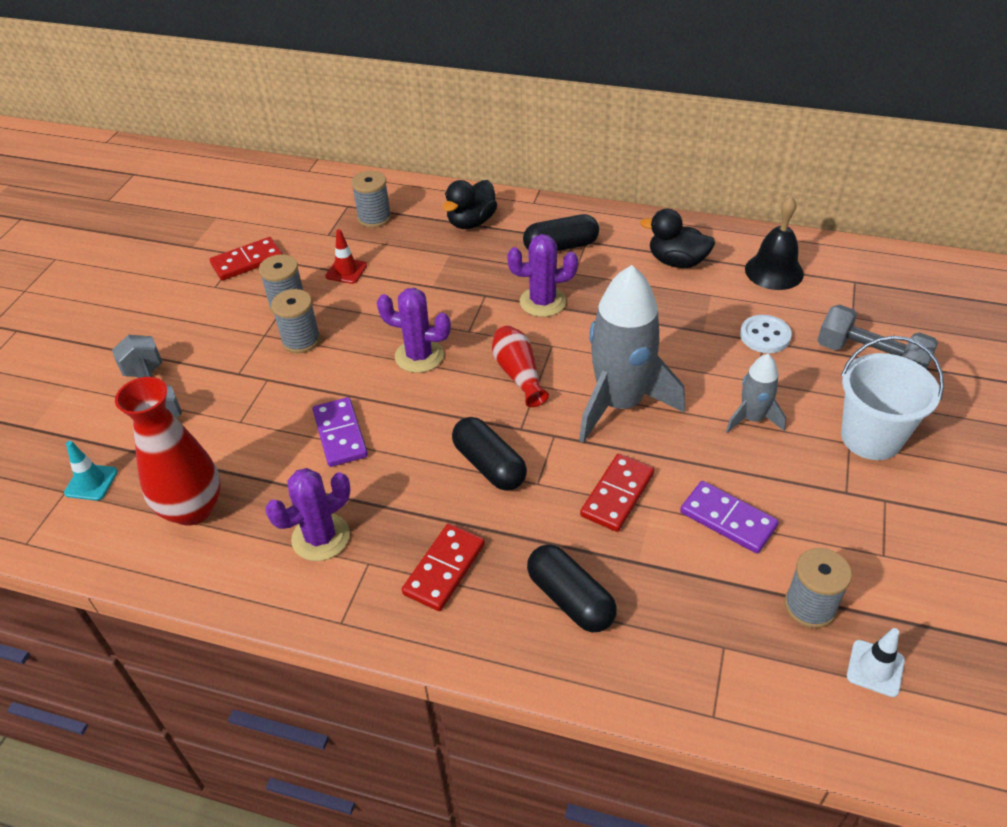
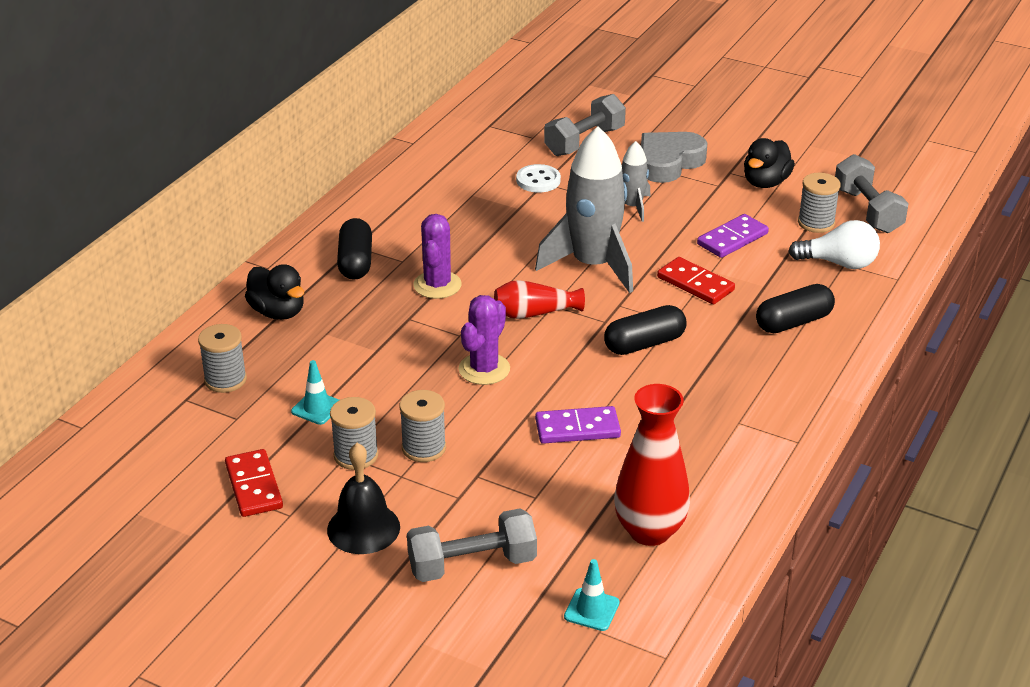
camera: 80 degrees left, 10 degrees down
purple cactus [265,468,350,561] -> none
red traffic cone [325,229,367,284] -> turquoise traffic cone [291,360,339,425]
red domino [402,524,485,611] -> none
black duck [640,209,715,268] -> black duck moved to [744,138,795,188]
black bell [745,196,804,290] -> black bell moved to [327,443,400,554]
white bucket [841,336,944,460] -> grey heart [641,132,708,183]
white traffic cone [847,628,905,697] -> grey dumbbell [835,154,909,233]
none -> white light bulb [788,220,880,269]

